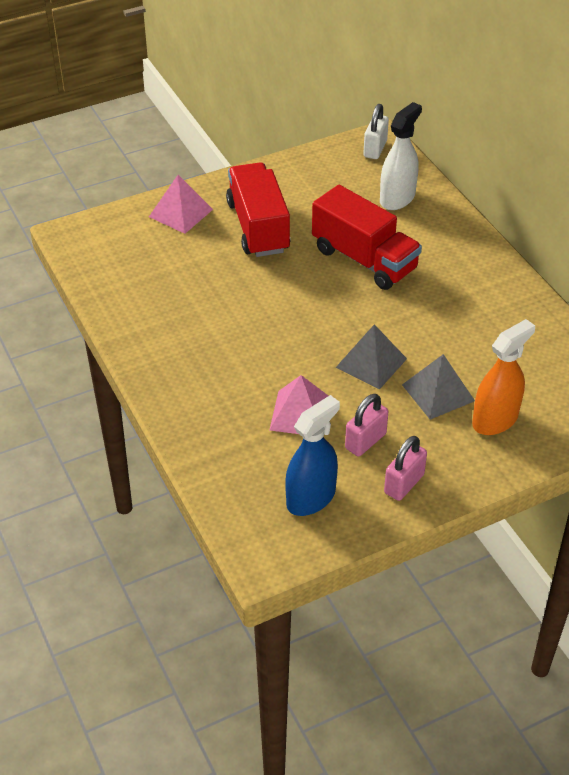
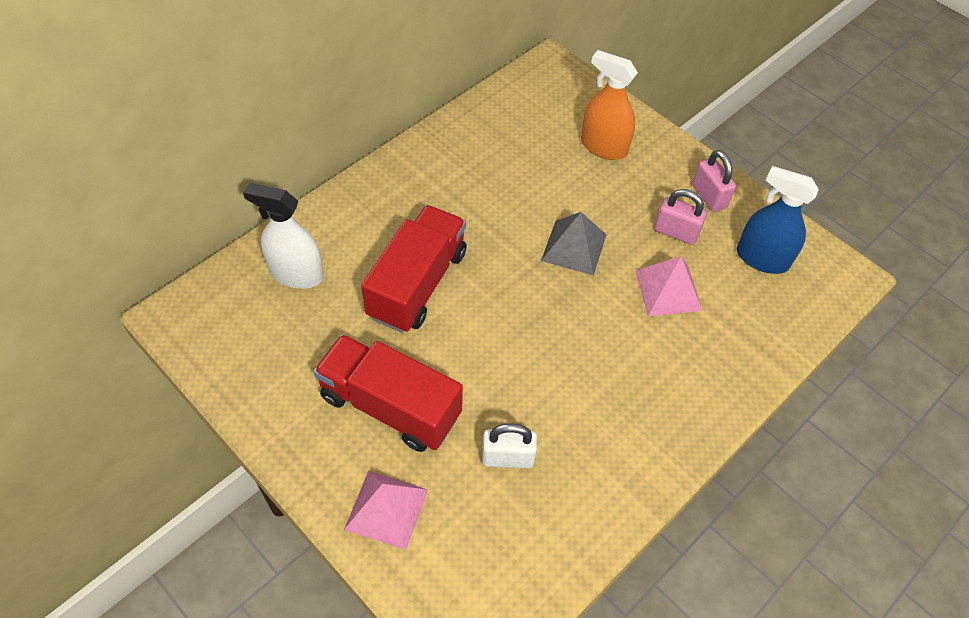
camera: 110 degrees left, 10 degrees up
red truck [226,162,290,257] -> red truck turned 60 degrees clockwise [313,334,463,452]
white padlock [363,104,389,159] -> white padlock moved to [482,423,537,468]
pink padlock [384,436,427,501] -> pink padlock turned 45 degrees clockwise [692,150,736,212]
grey pyramid [402,354,475,420] -> none

